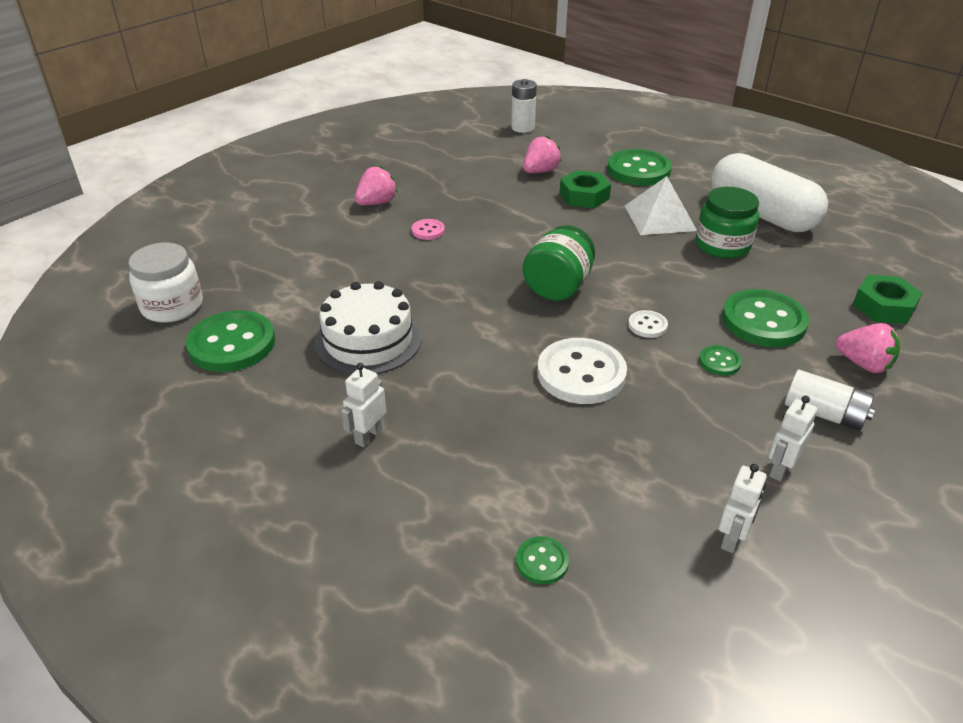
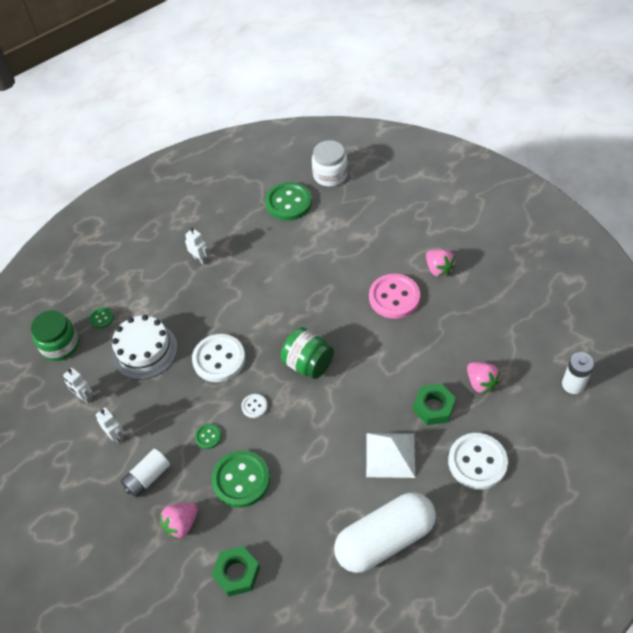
camera: 105 degrees right, 15 degrees up
white cake [314,281,422,375] -> white cake moved to [112,315,177,380]
pink button [412,219,445,240] -> pink button [369,274,420,319], size x2.13
green button [607,149,672,186] -> white button [448,433,508,490]
green jar [696,187,759,259] -> green jar moved to [31,310,79,361]

